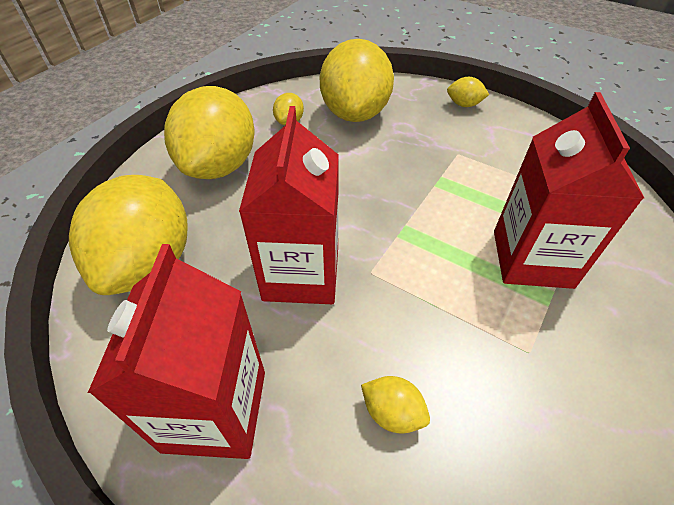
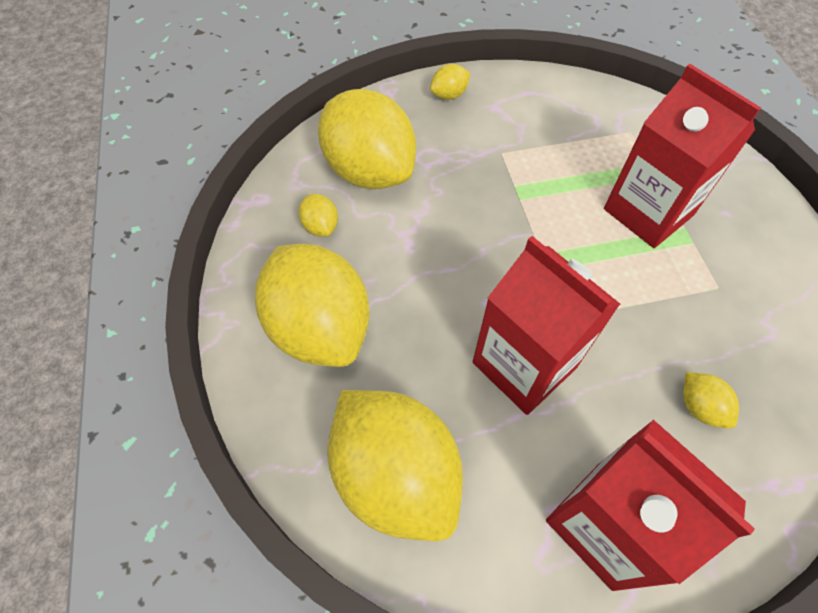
camera: 45 degrees left, 10 degrees up
yellow lemon [361,376,430,434] -> yellow lemon turned 75 degrees clockwise [683,372,739,429]

